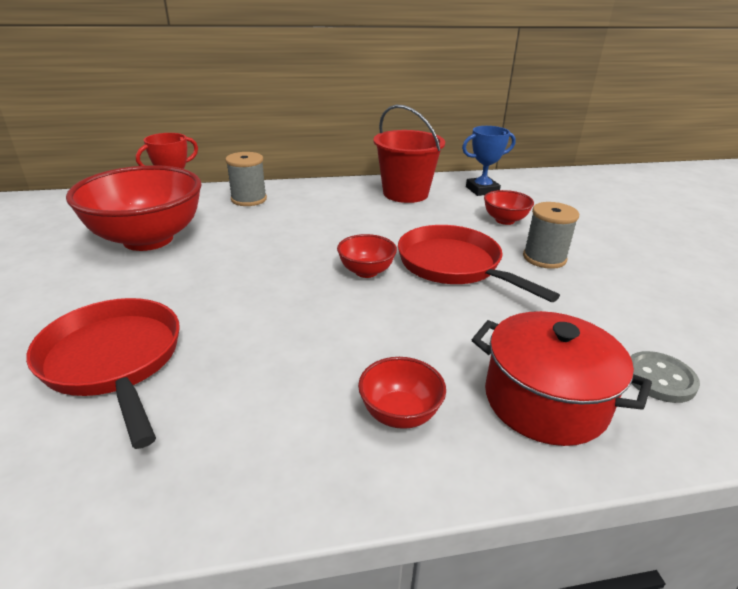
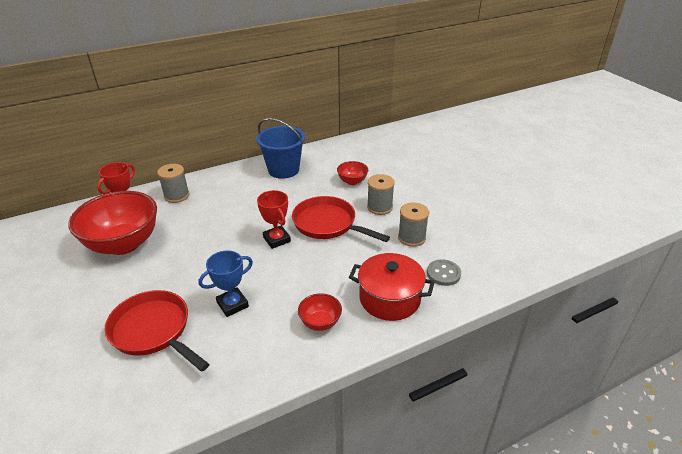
camera: 15 degrees left, 5 degrees up
red bowl [337,234,397,278] -> red trophy [257,190,291,249]
red bucket [374,105,445,203] -> blue bucket [256,118,305,179]
blue trophy [462,126,516,196] -> blue trophy moved to [199,250,253,317]
none -> grey spool [398,202,429,247]

